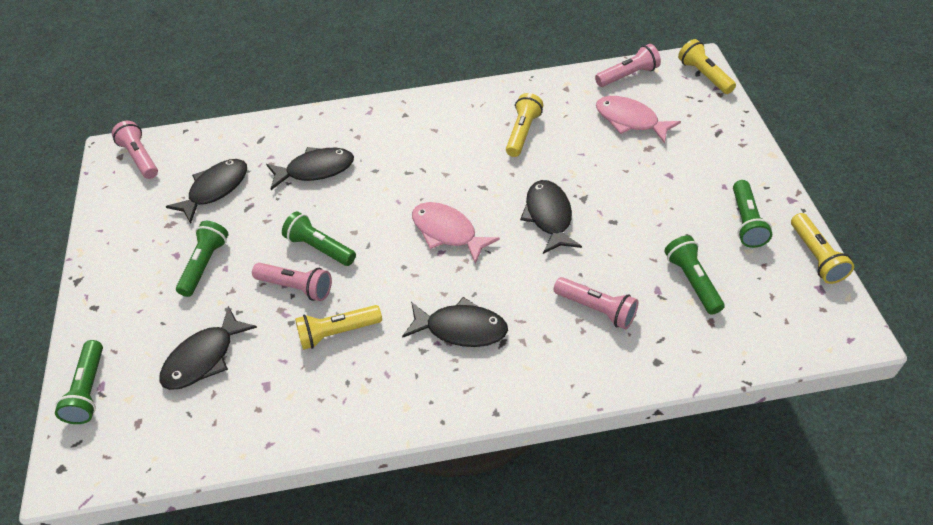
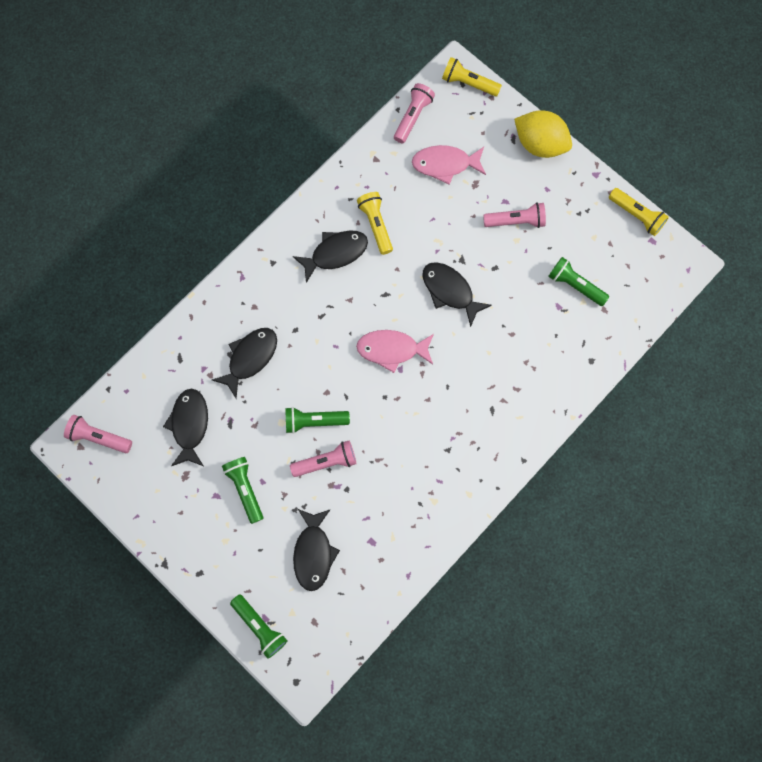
camera: 40 degrees left, 25 degrees up
yellow flashlight [295,305,382,350] -> none
black fish [402,297,508,347] -> black fish moved to [293,230,368,283]
pink flashlight [554,277,638,330] -> pink flashlight moved to [483,202,546,228]
green flashlight [733,180,772,248] -> none
none -> yellow lemon [514,110,572,158]

